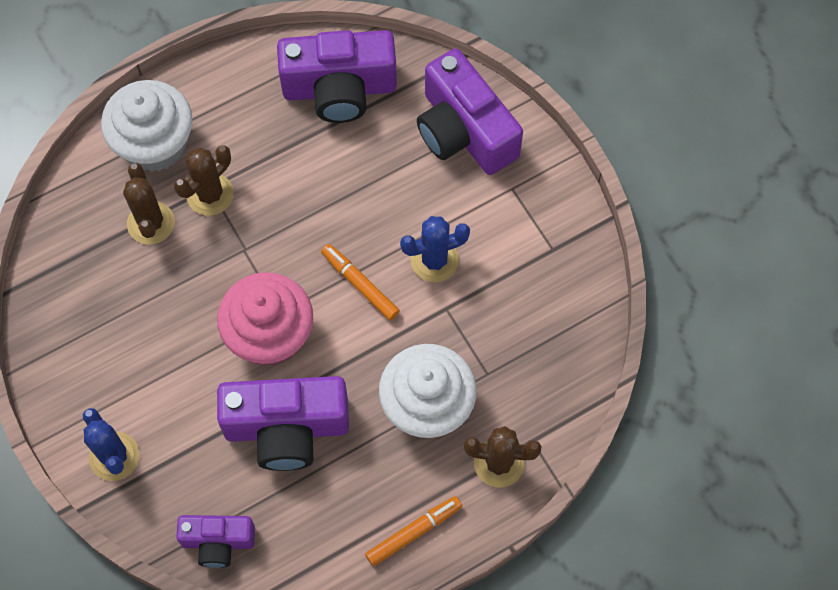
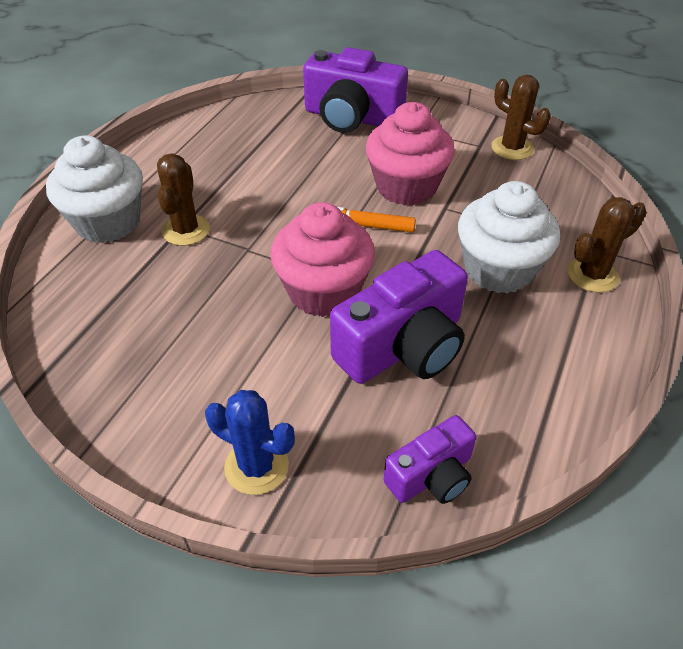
camera: 35 degrees left, 20 degrees down
brown cactus [123,163,175,245] -> brown cactus moved to [491,75,551,160]
purple camera [277,30,397,123] -> none
orange marker [365,496,462,566] -> none
blue cactus [400,216,470,282] -> pink cupcake [366,102,455,206]

